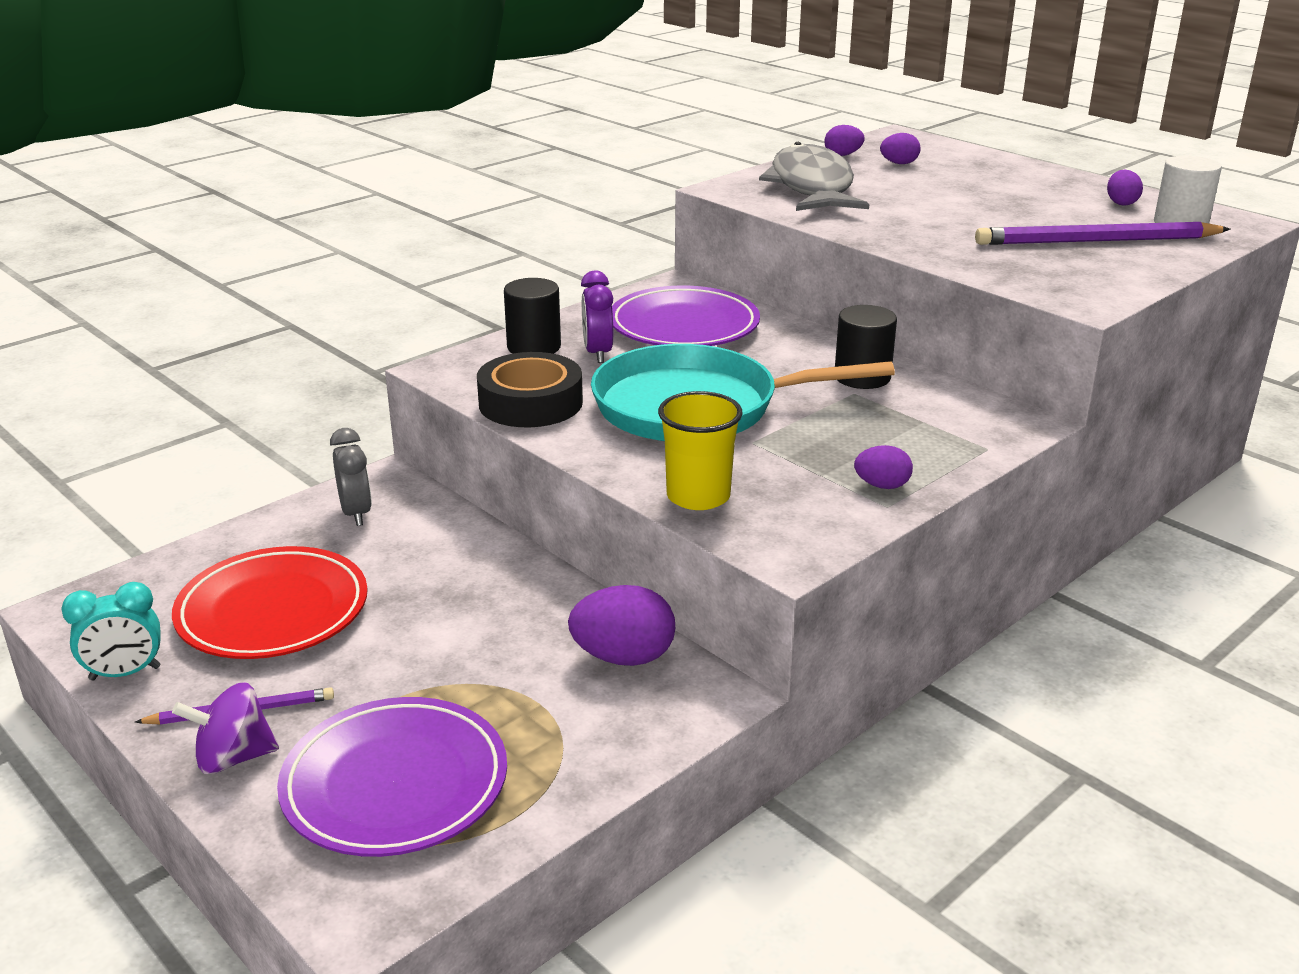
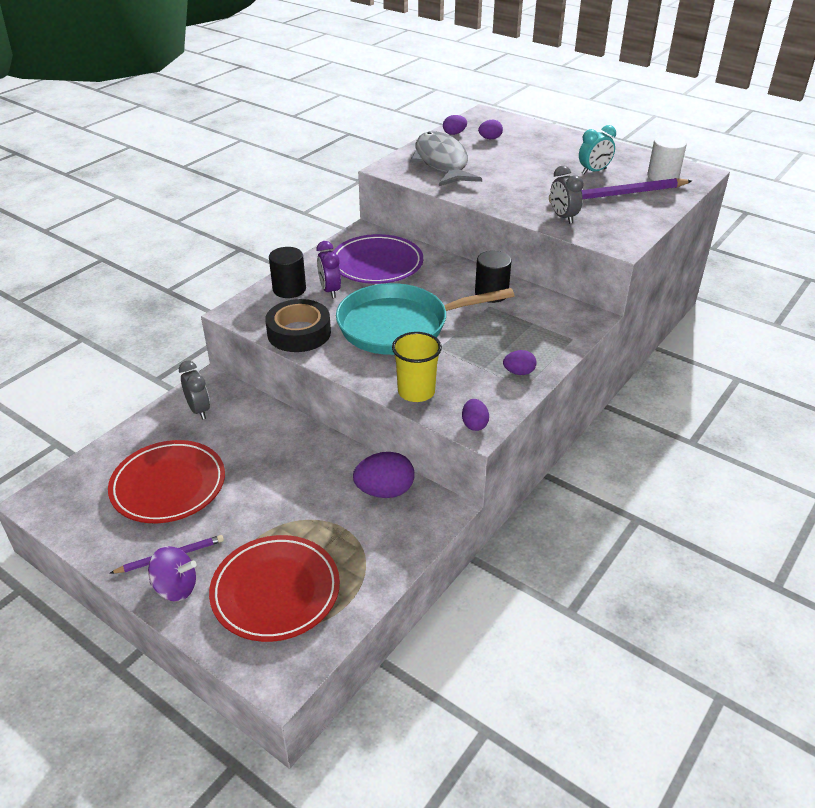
camera: 10 degrees left, 10 degrees up
turquoise clock [61,582,160,680] -> turquoise clock moved to [579,125,616,174]
purple spinning top [172,682,279,774] -> purple spinning top turned 150 degrees counterclockwise [148,546,196,601]
purple plate [277,697,507,857] -> red plate [209,535,340,642]
purple egg [1107,170,1143,206] -> purple egg moved to [462,399,489,431]
none -> grey clock [550,166,584,224]

